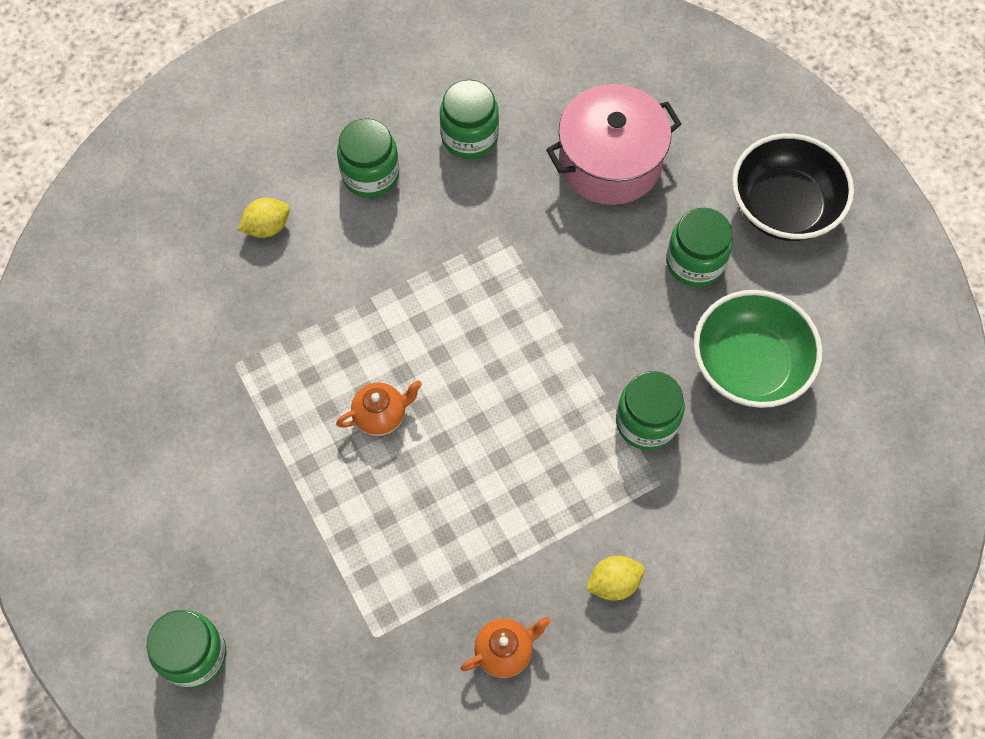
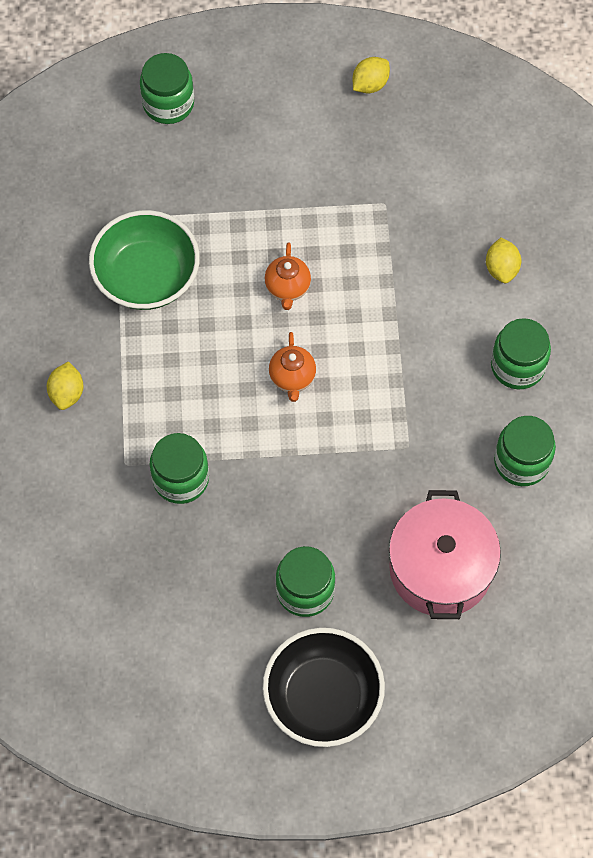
camera: 115 degrees right, 0 degrees up
orange teapot [461,617,551,678] -> orange teapot moved to [269,332,316,402]
green bowl [694,290,822,408] -> green bowl moved to [89,210,200,310]
none -> yellow lemon [353,57,390,93]

